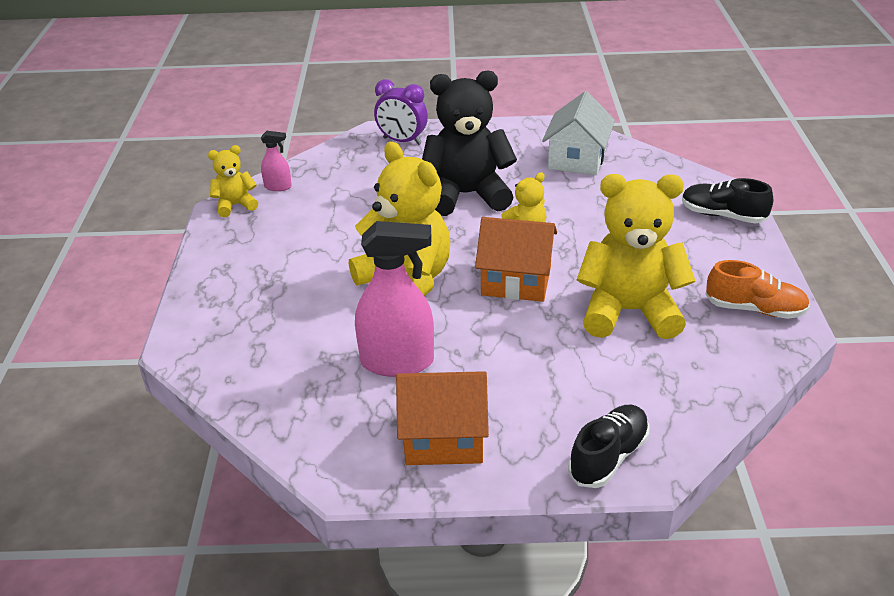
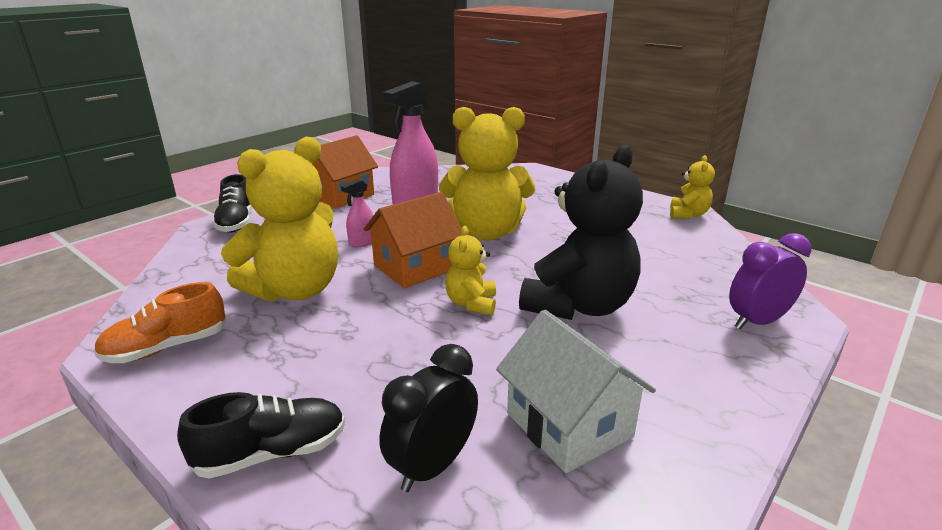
camera: 130 degrees right, 10 degrees down
pink spray bottle [261,131,292,191] -> pink spray bottle moved to [341,179,373,248]
none -> black clock [379,344,478,492]

